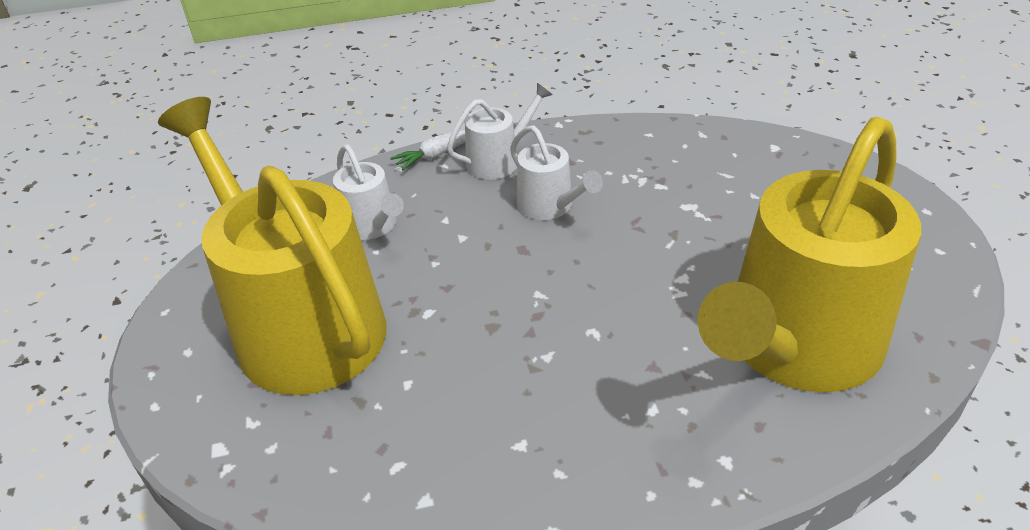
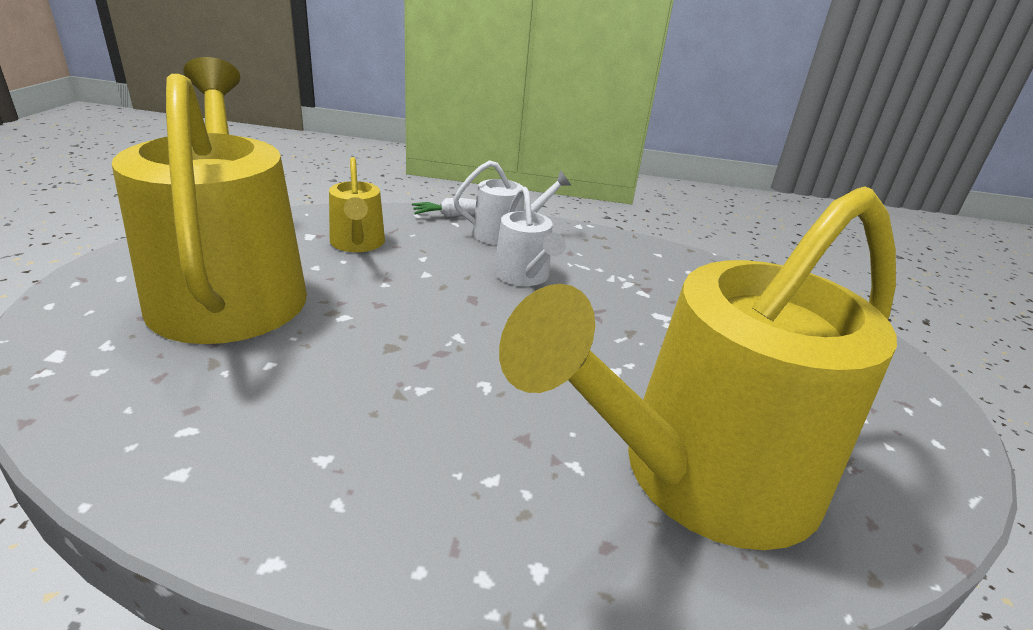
camera: 15 degrees right, 10 degrees down
white watering can [333,144,404,240] -> yellow watering can [329,157,385,252]

